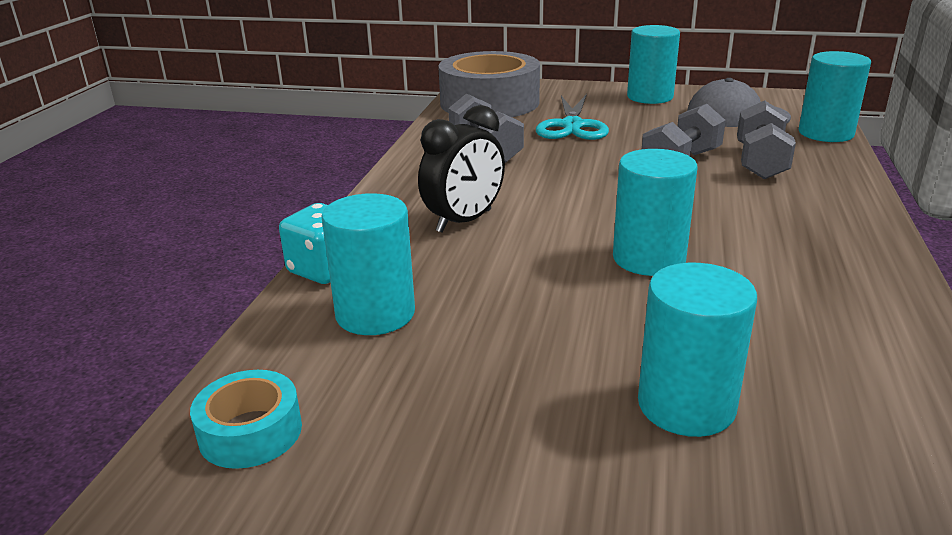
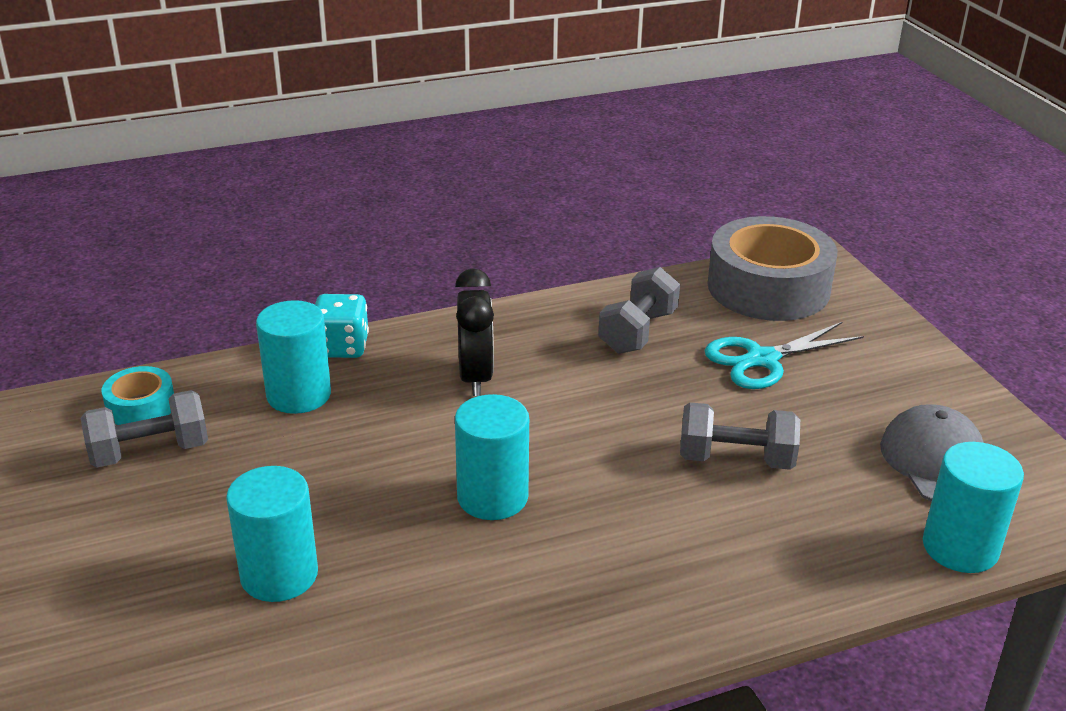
camera: 55 degrees right, 5 degrees up
black clock [418,105,505,233] -> black clock turned 105 degrees counterclockwise [455,268,494,396]
turquoise cylinder [627,25,680,104] -> none
grey dumbbell [737,101,796,179] -> grey dumbbell moved to [81,390,208,468]

